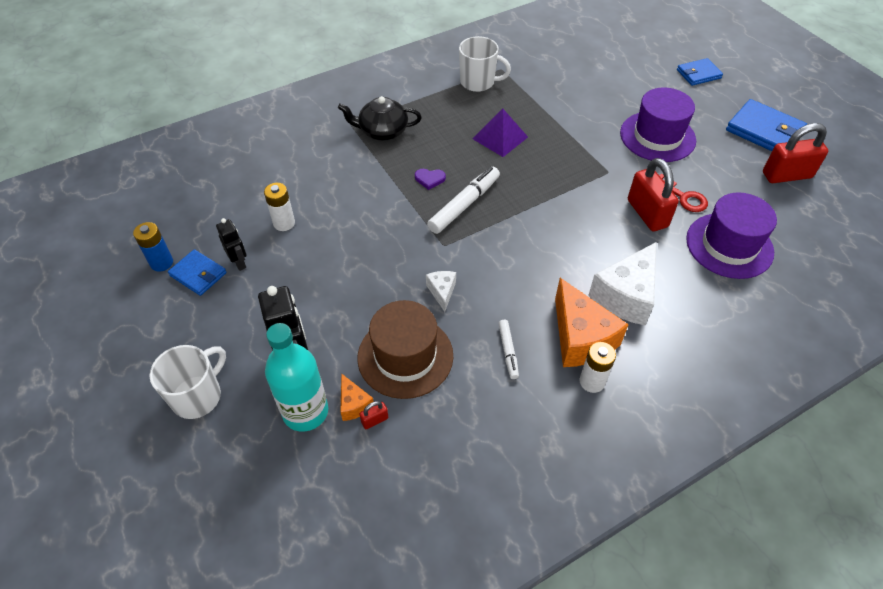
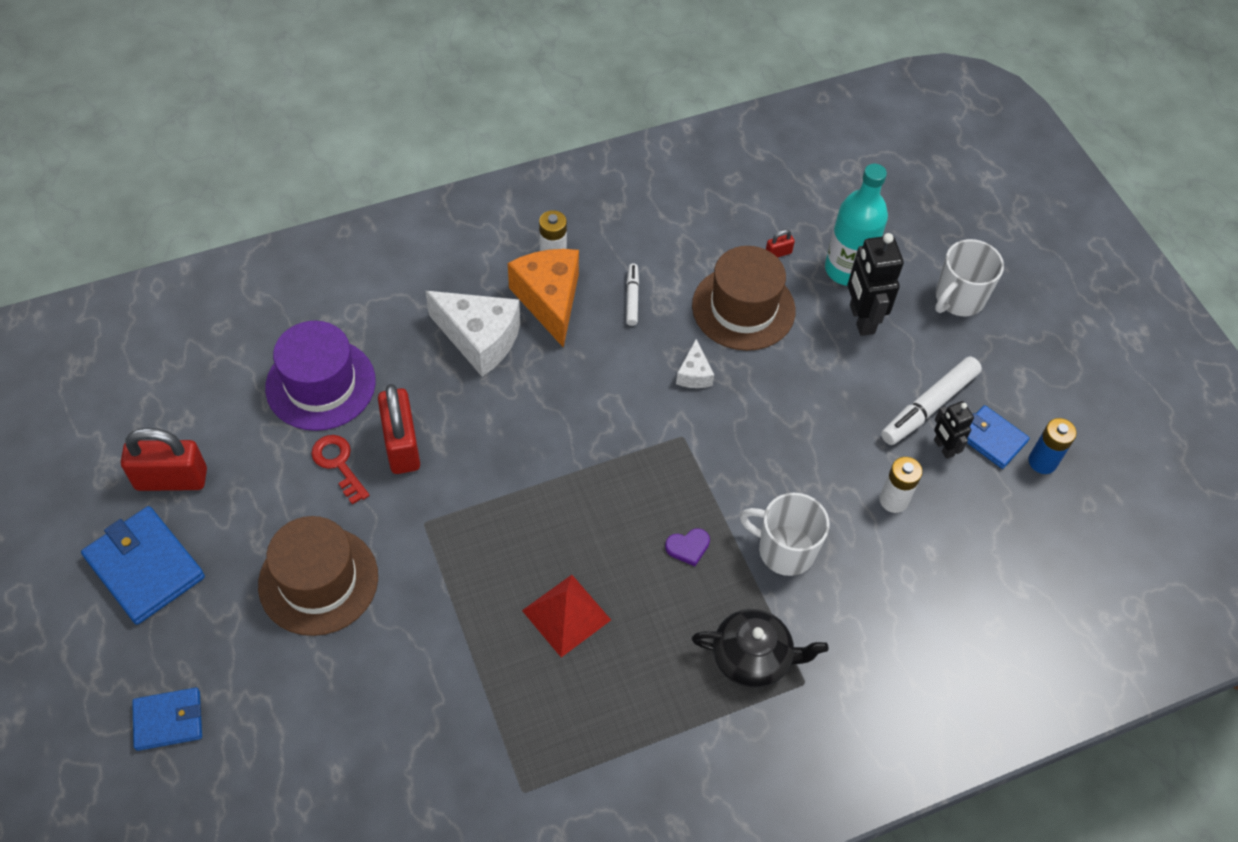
camera: 175 degrees left, 5 degrees up
orange cheese [340,373,374,421] -> none
purple heart [415,169,446,190] -> purple heart turned 150 degrees clockwise [665,528,710,566]
white marker [427,167,500,234] -> white marker moved to [881,356,982,445]
white mug [459,36,511,92] -> white mug moved to [740,493,829,576]
purple pyramid [473,109,528,157] -> red pyramid [522,575,611,657]
white cheese [588,242,657,325] -> white cheese turned 75 degrees clockwise [426,291,520,377]
purple hat [620,87,696,162] -> brown hat [258,516,378,636]

